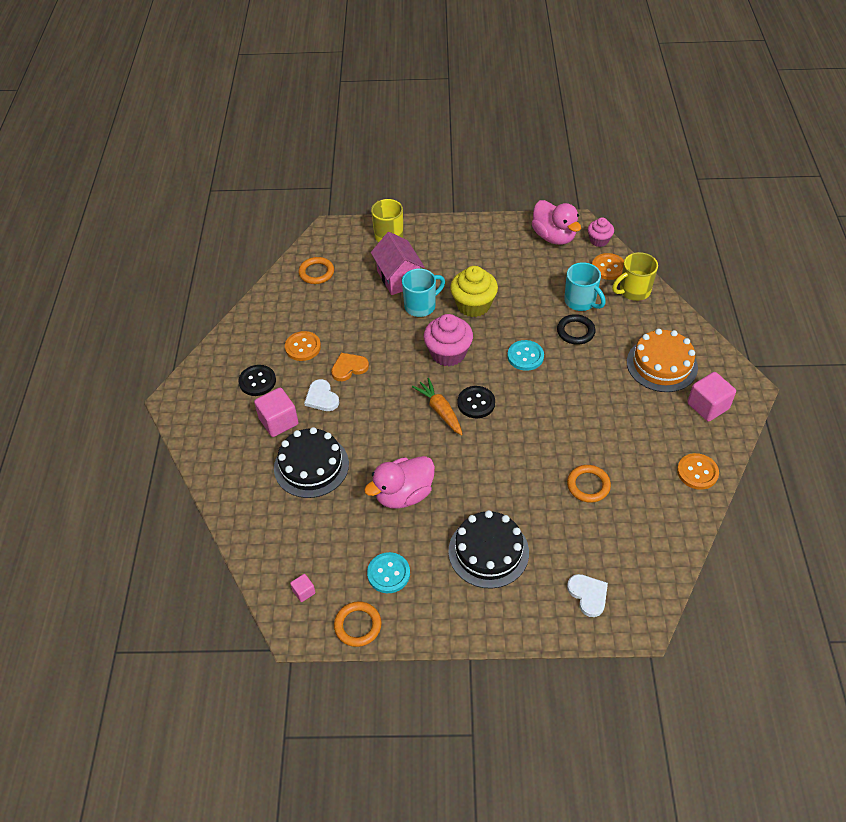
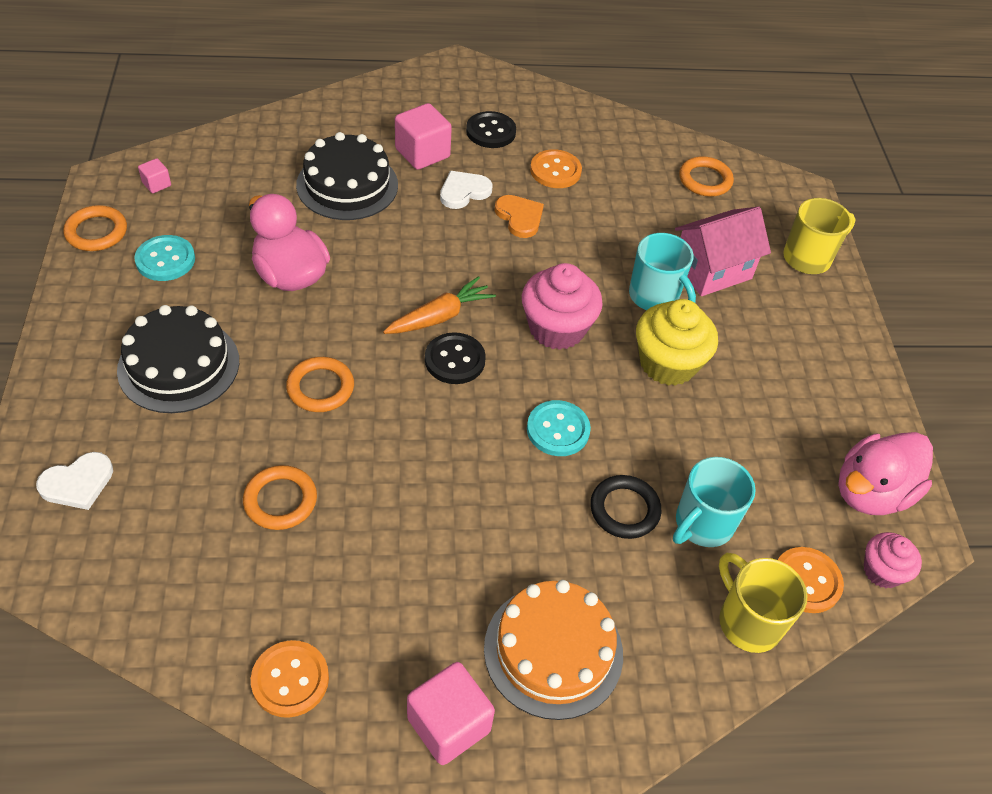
camera: 80 degrees right, 0 degrees up
none -> orange ring [286,357,354,412]

